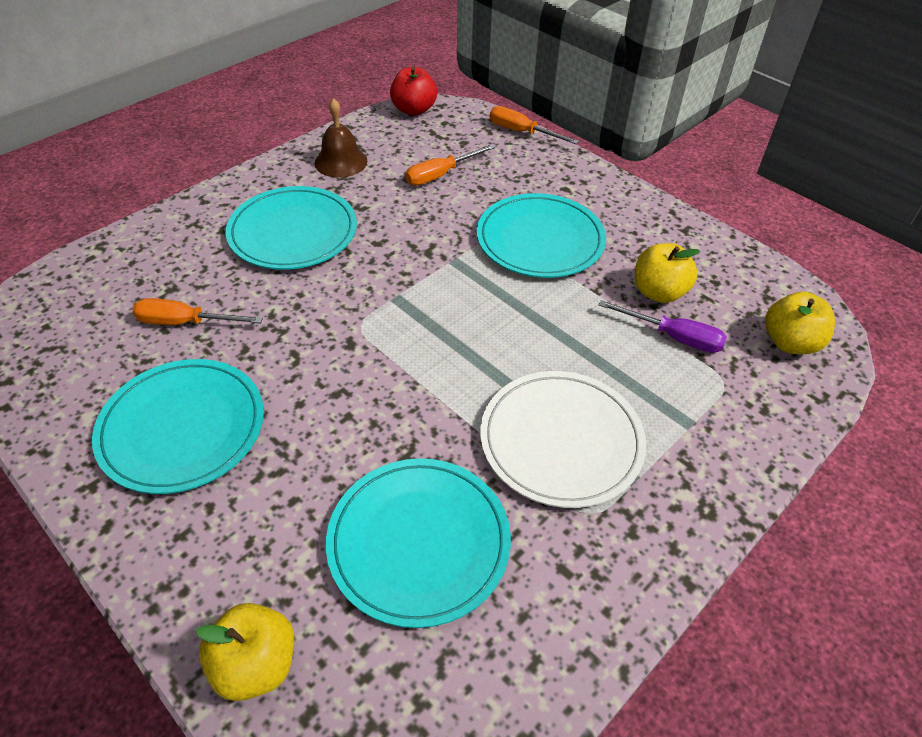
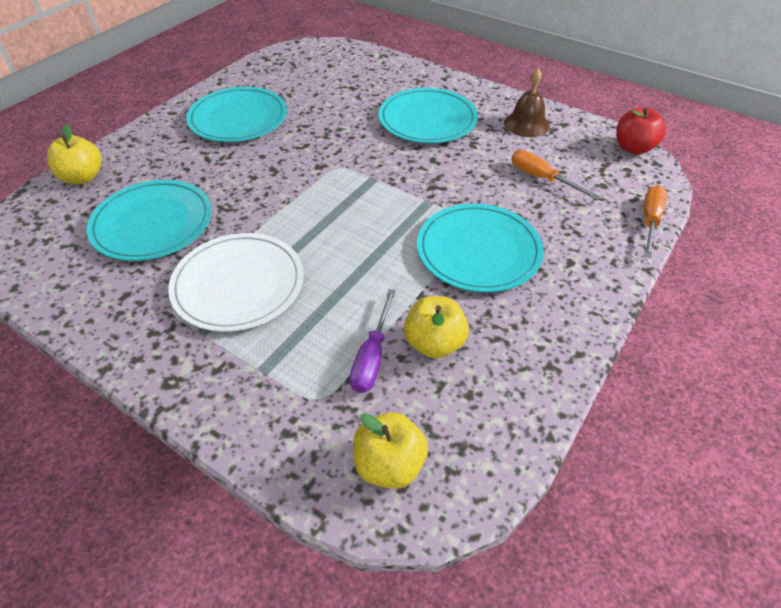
camera: 80 degrees right, 0 degrees up
orange screwdriver [132,298,263,325] -> none

